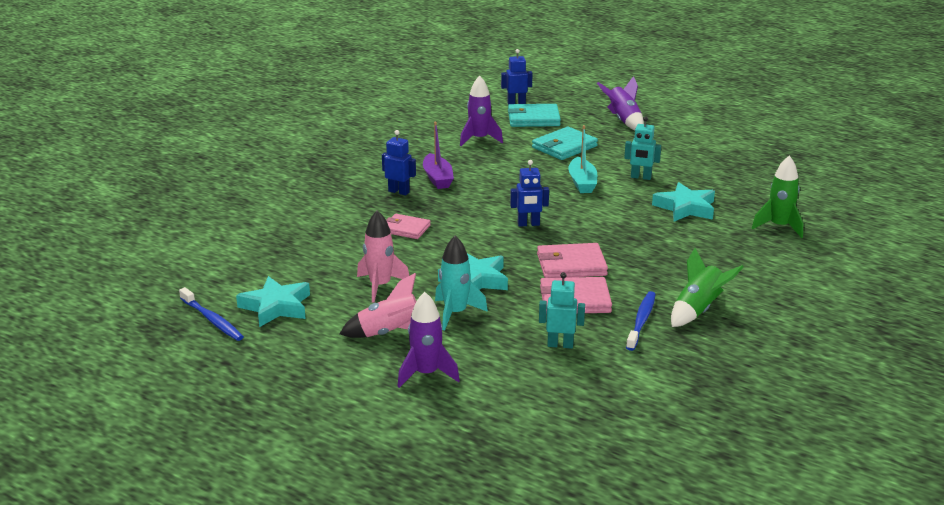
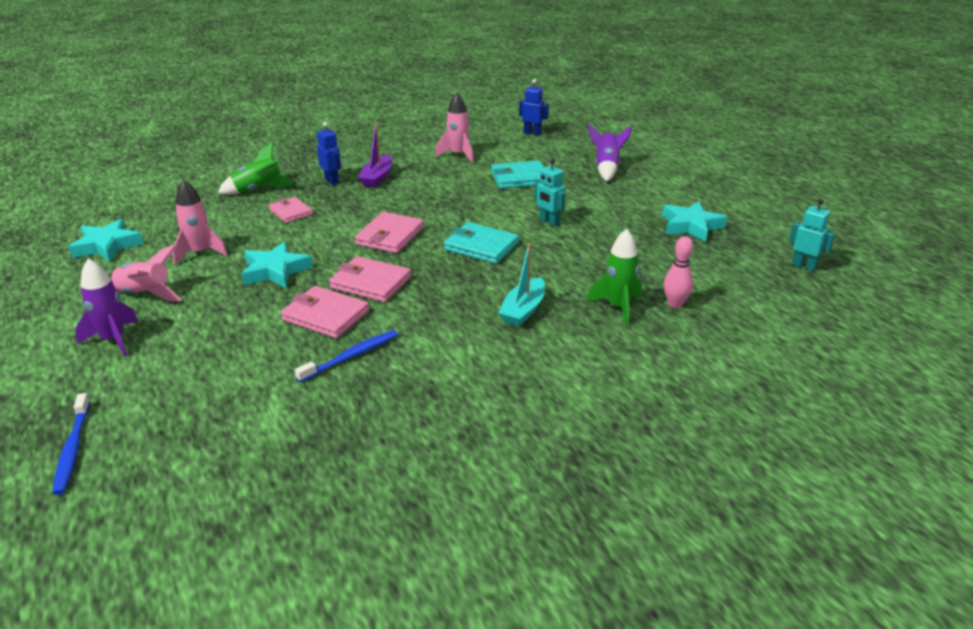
camera: 30 degrees right, 5 degrees up
blue toothbrush [179,287,244,341] -> blue toothbrush moved to [53,393,90,495]
turquoise rocket [435,236,488,330] -> none
purple rocket [460,75,503,146] -> pink rocket [435,93,474,163]
turquoise wallet [508,104,561,127] -> turquoise wallet moved to [444,222,519,264]
blue robot [510,160,549,227] -> pink wallet [354,212,424,253]
turquoise robot [539,272,585,349] -> turquoise robot moved to [789,199,835,271]
turquoise boat [568,125,597,193] -> turquoise boat moved to [498,243,545,327]
turquoise star [652,182,715,221] -> turquoise star moved to [662,202,727,242]
green rocket [671,248,744,327] -> green rocket moved to [218,143,294,195]
none -> pink bowling pin [664,236,693,308]

